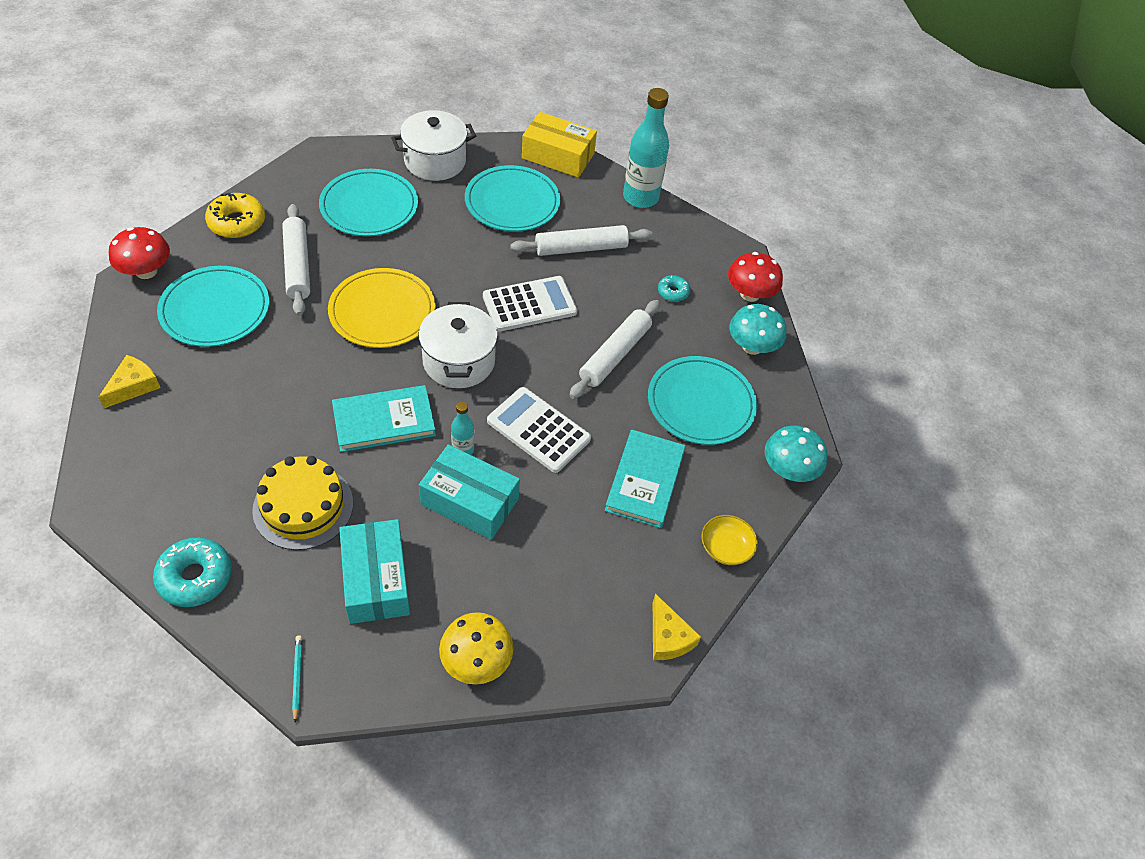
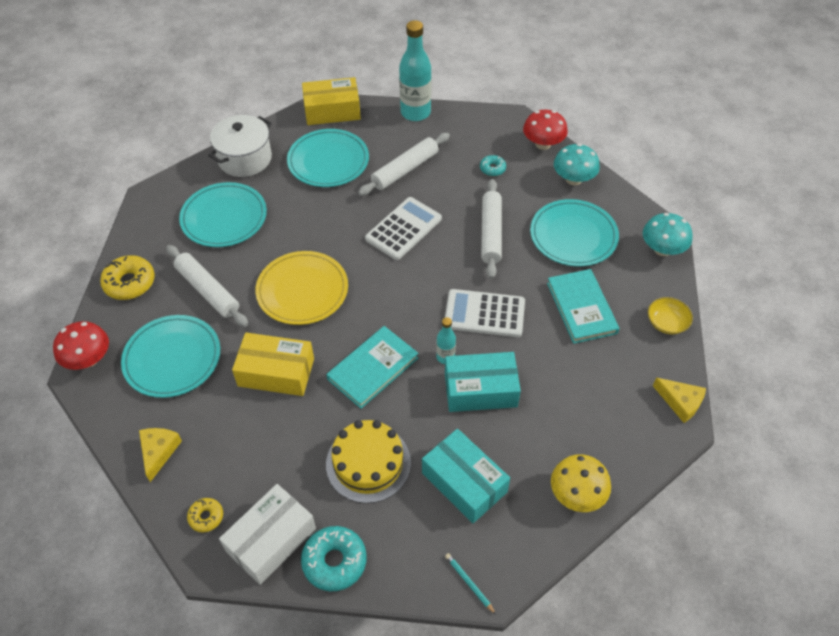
camera: 25 degrees left, 0 degrees up
white pot [418,302,498,388] -> none
none -> yellow donut [187,498,223,532]
none -> white box [219,484,316,585]
none -> yellow box [232,333,314,396]

